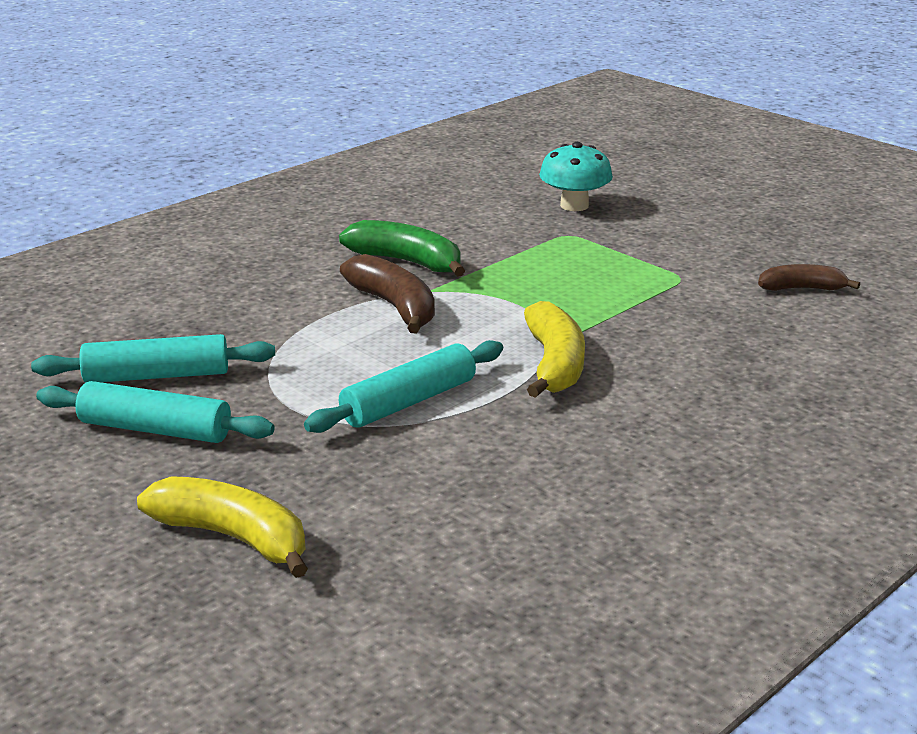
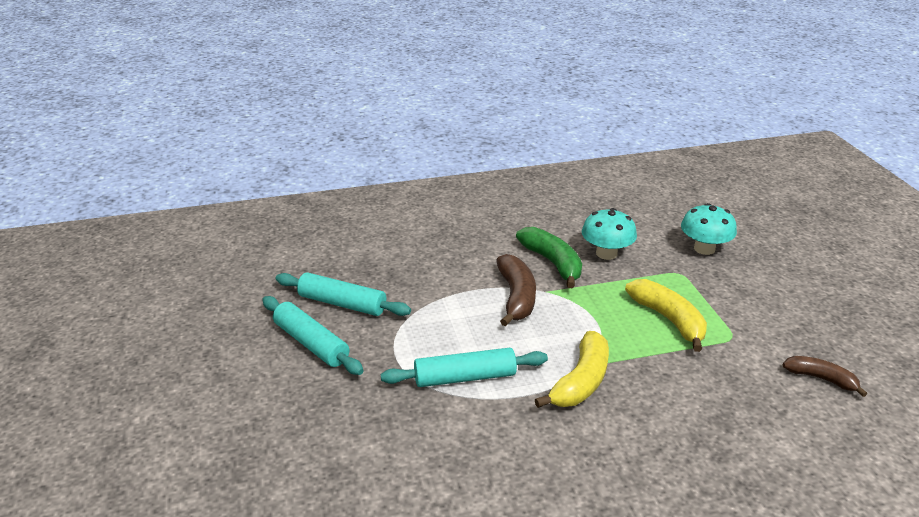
camera: 30 degrees right, 5 degrees up
yellow banana [137,476,308,578] -> yellow banana moved to [625,279,707,352]
none -> turquoise mushroom [582,208,637,260]

